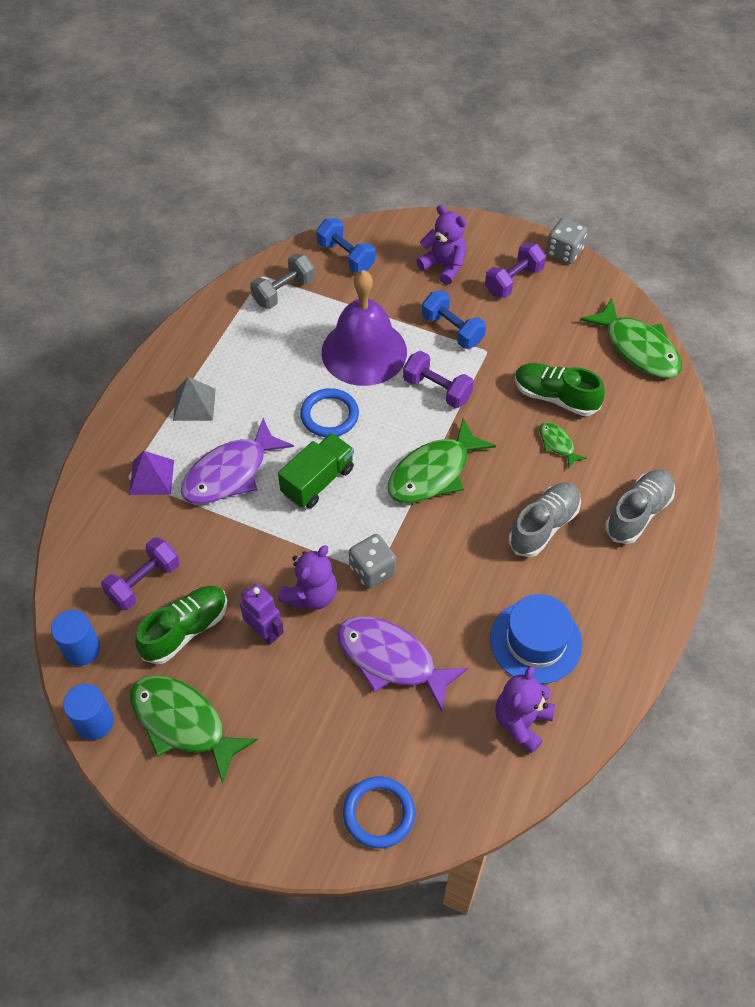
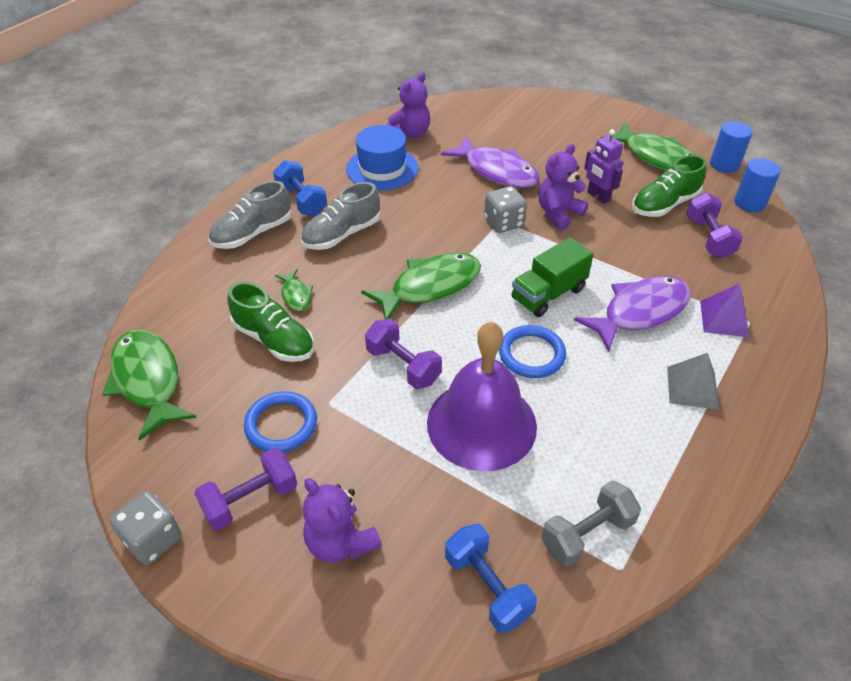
camera: 170 degrees left, 10 degrees down
purple dumbbell [101,537,179,610] -> purple dumbbell turned 60 degrees counterclockwise [686,192,743,258]
blue ring [343,777,415,848] -> blue ring moved to [244,391,317,452]
blue dumbbell [422,290,486,349] -> blue dumbbell moved to [273,160,327,216]

